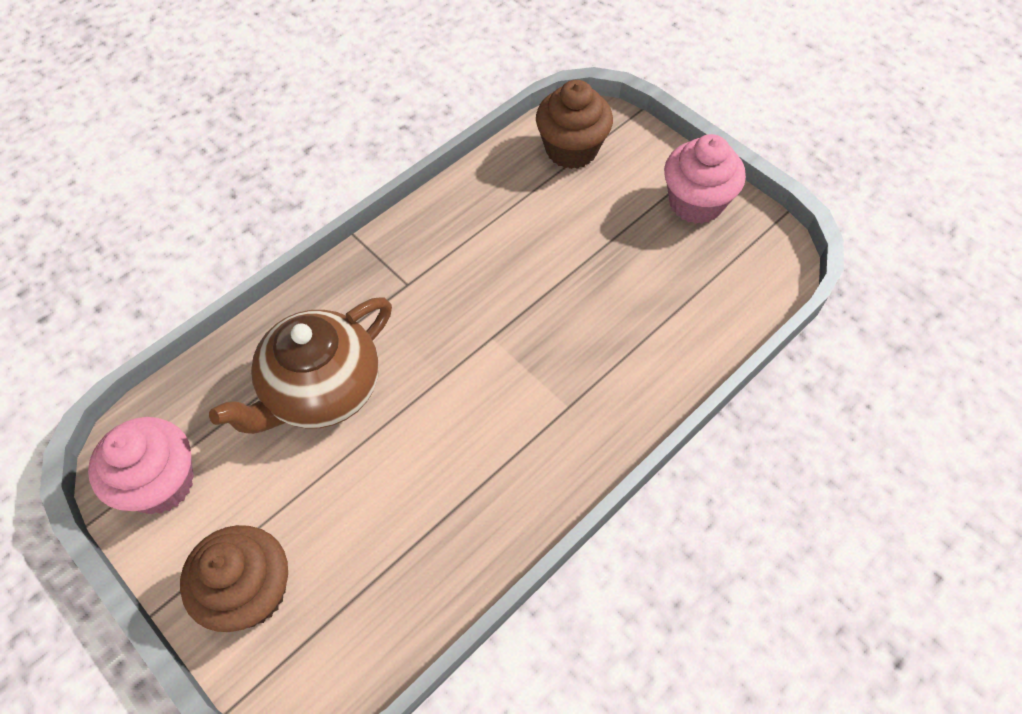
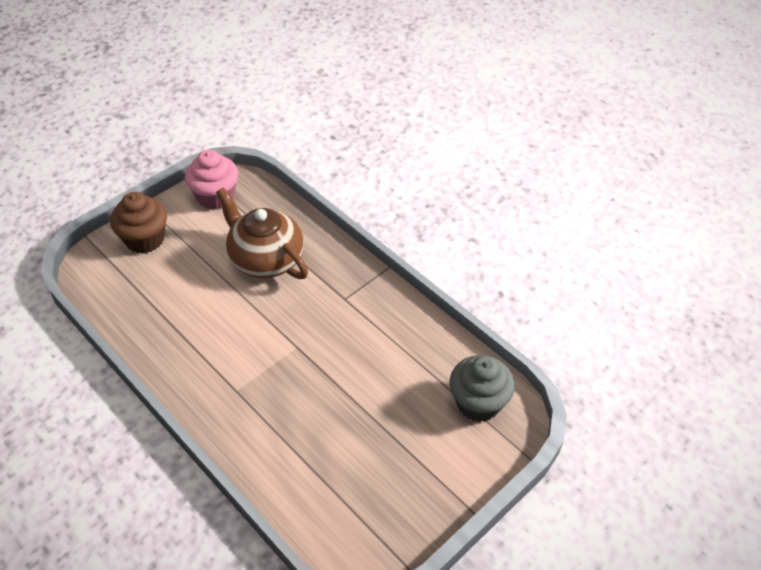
camera: 90 degrees right, 10 degrees down
brown cupcake [536,80,613,169] -> grey cupcake [450,355,515,422]
pink cupcake [664,134,746,224] -> none

